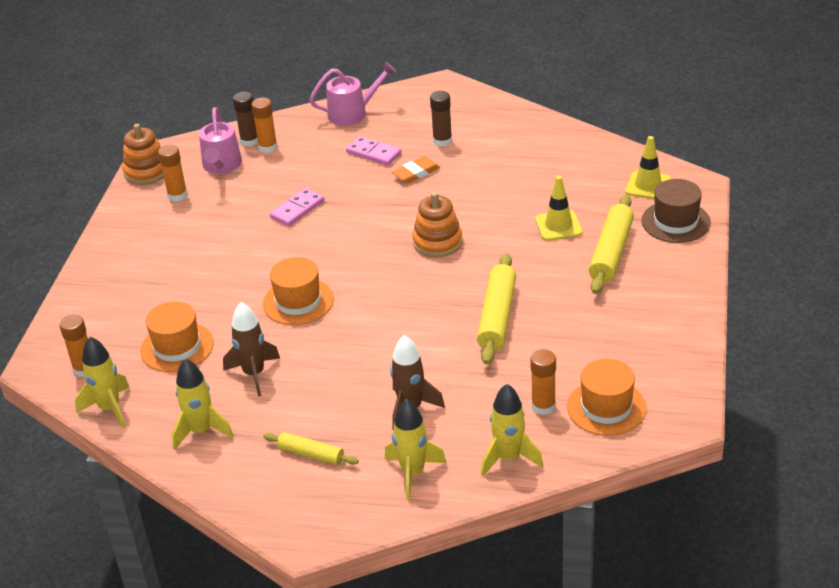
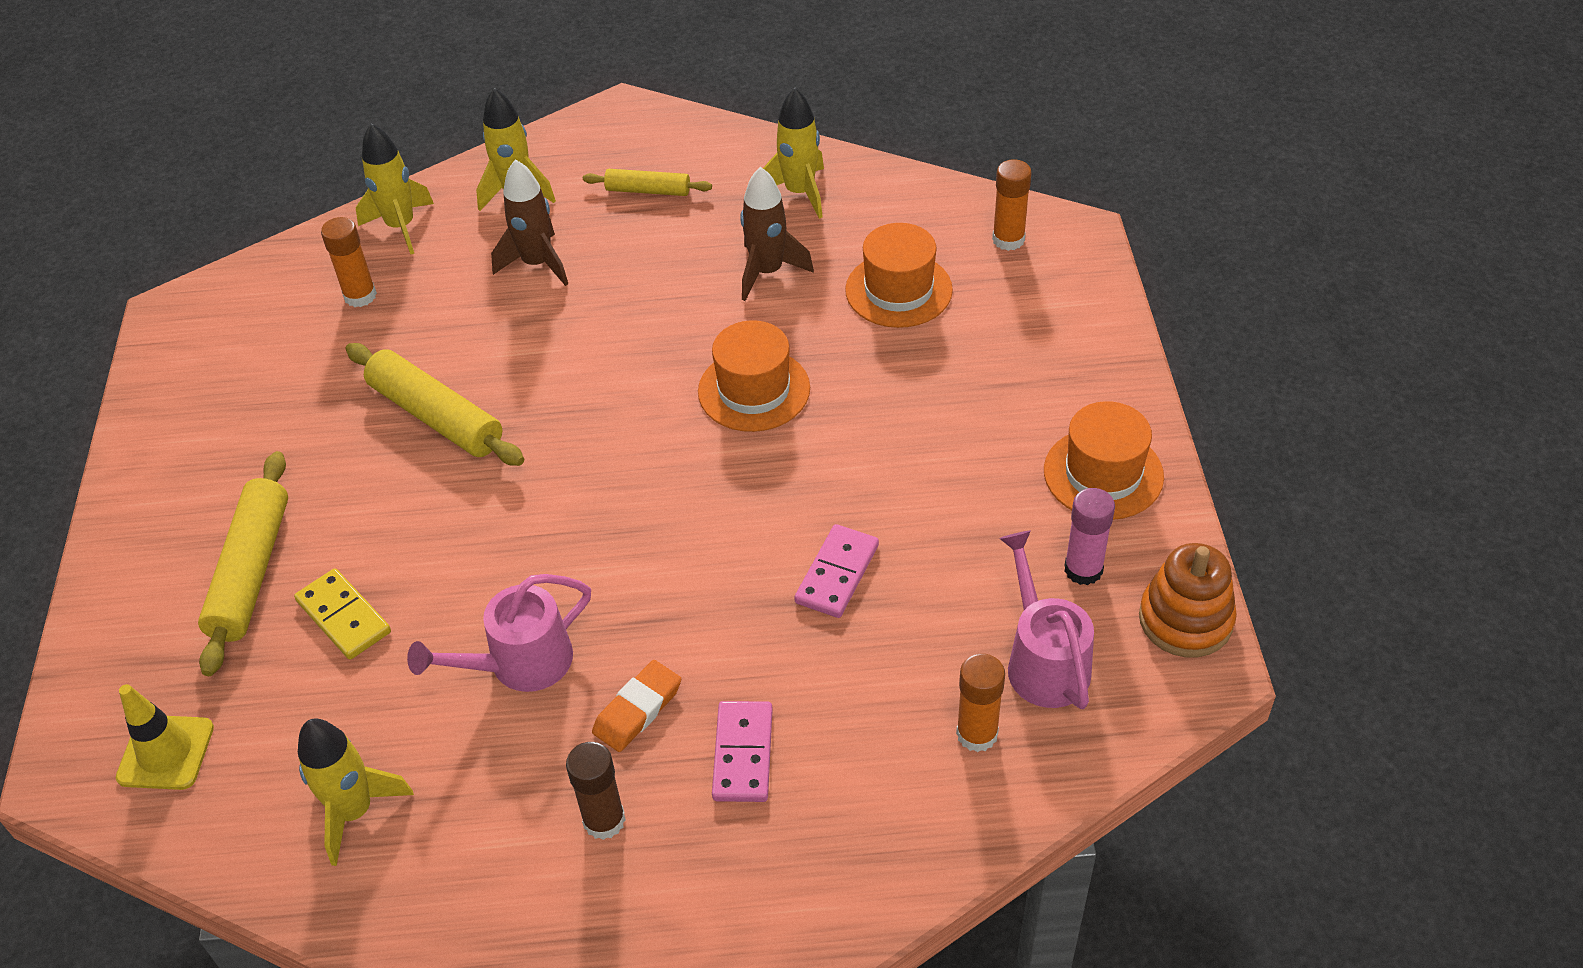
camera: 165 degrees right, 10 degrees up
yellow rocket [75,337,130,428] -> yellow rocket moved to [298,718,414,866]
orange glue stick [158,145,188,201] -> pink glue stick [1064,488,1115,585]
brown glue stick [233,92,258,146] -> none
pink watering can [310,62,396,126] -> pink watering can moved to [407,574,591,692]
pink domino [346,136,401,166] -> pink domino turned 75 degrees clockwise [712,701,773,802]
orange stacking toy [412,192,462,258] -> none
yellow rolling pin [477,253,516,365] -> yellow rolling pin turned 45 degrees counterclockwise [346,343,524,466]
yellow traffic cone [535,176,583,241] -> yellow domino [294,568,391,660]
orange hat [567,359,647,436] -> orange hat moved to [1044,401,1164,520]
brown hat [642,179,711,243] -> none

